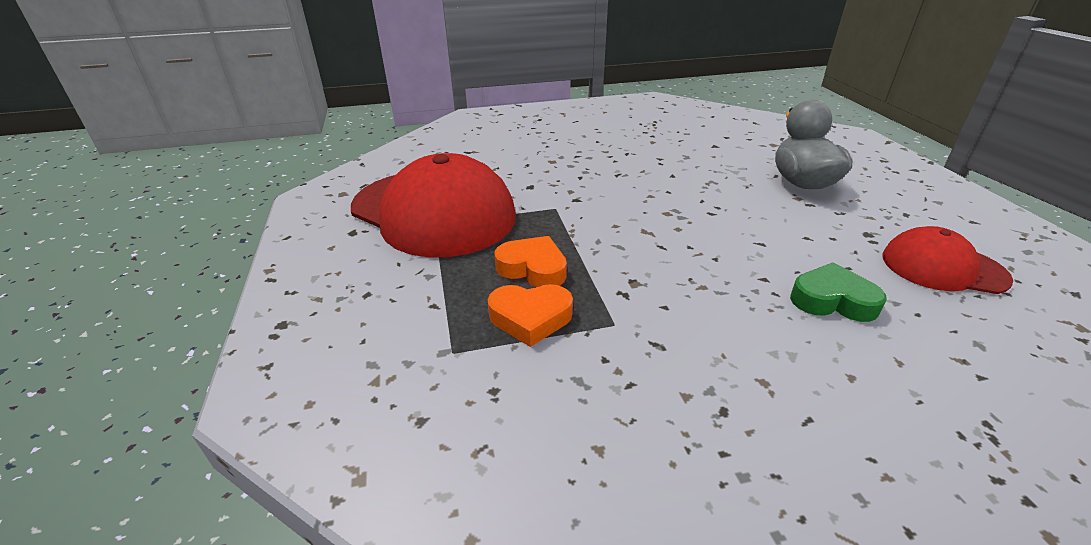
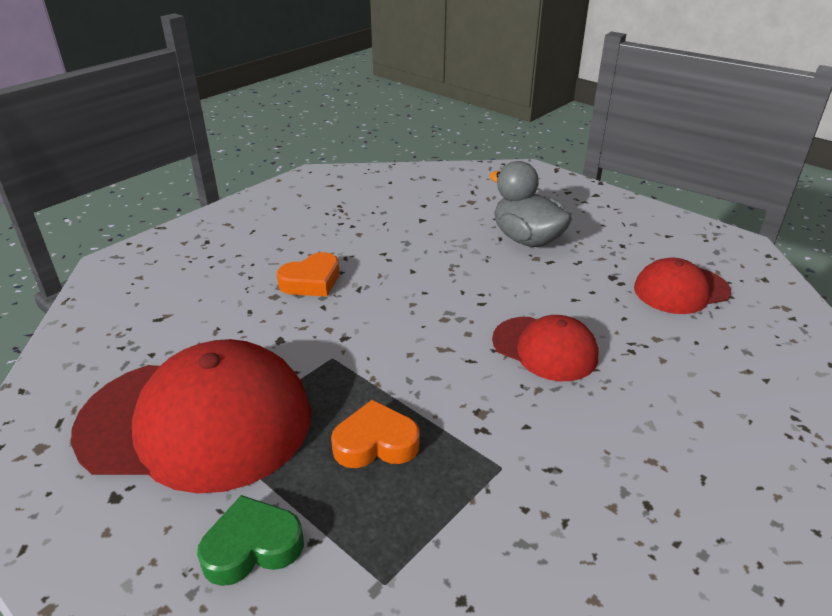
camera: 35 degrees left, 0 degrees up
orange heart [488,284,573,347] -> orange heart moved to [277,252,340,297]
green heart [790,262,887,322] -> green heart moved to [197,495,304,586]
none -> red cap [492,315,598,381]

